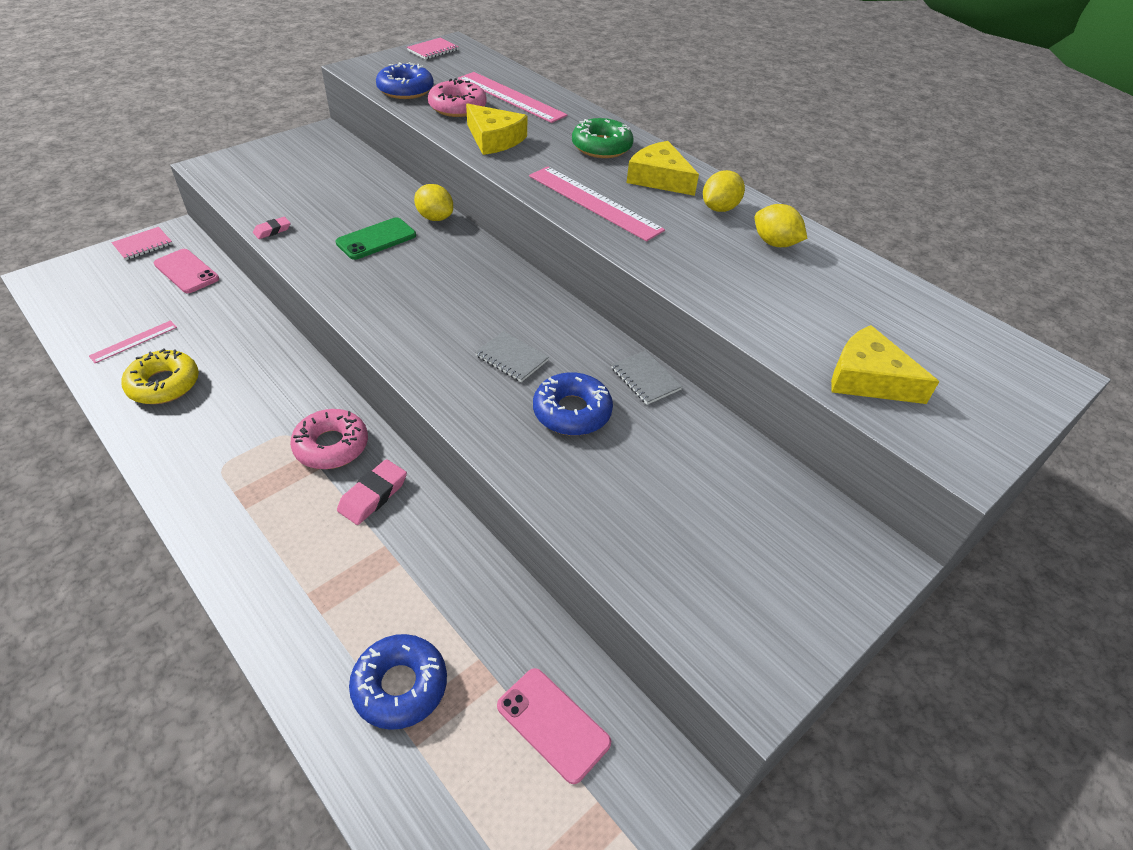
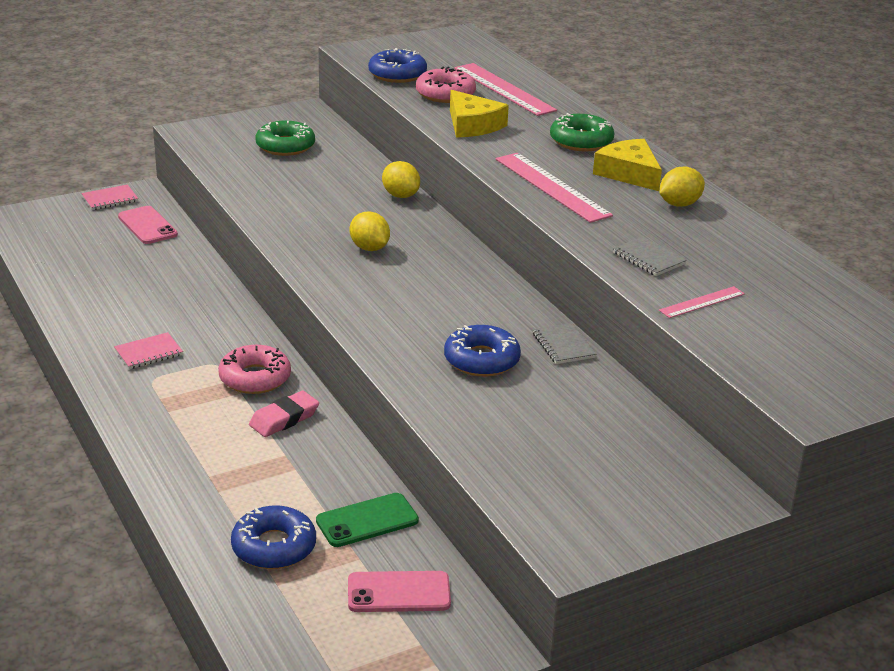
camera: 15 degrees right, 15 degrees down
pink ruler [89,320,177,363] -> pink ruler moved to [659,286,745,318]
yellow donut [121,349,199,404] -> none
pink eraser [253,217,291,239] -> none
green phone [336,217,416,260] -> green phone moved to [316,493,419,547]
pink notebook [407,37,459,60] -> pink notebook moved to [114,332,183,369]
grey notebook [475,331,549,382] -> grey notebook moved to [613,237,687,276]
pink phone [497,668,611,784] -> pink phone turned 60 degrees counterclockwise [348,571,451,612]
yellow lemon [755,204,807,247] -> yellow lemon moved to [350,211,390,251]
yellow cheese [831,325,939,404] -> none
none -> green donut [256,121,315,156]

